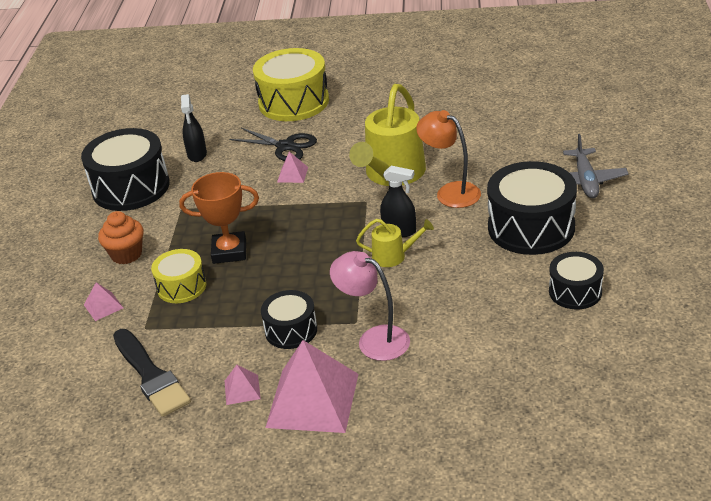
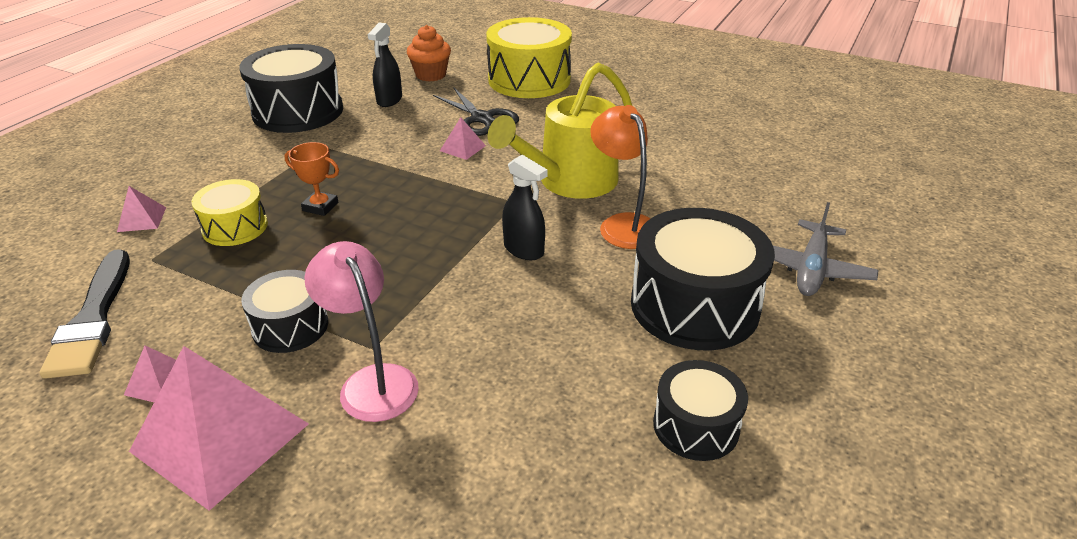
camera: 20 degrees right, 0 degrees up
orange cupcake [98,211,143,264] -> orange cupcake moved to [407,25,451,81]
orange trophy [179,172,259,264] -> orange trophy [284,142,339,216], size x0.62
yellow watering can [356,219,434,267] -> none

